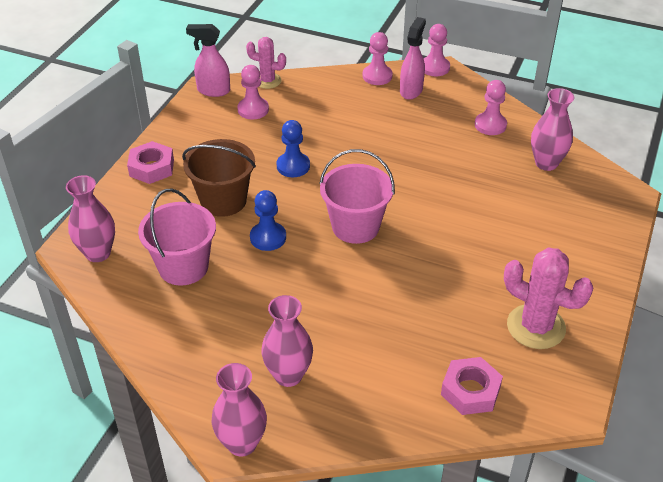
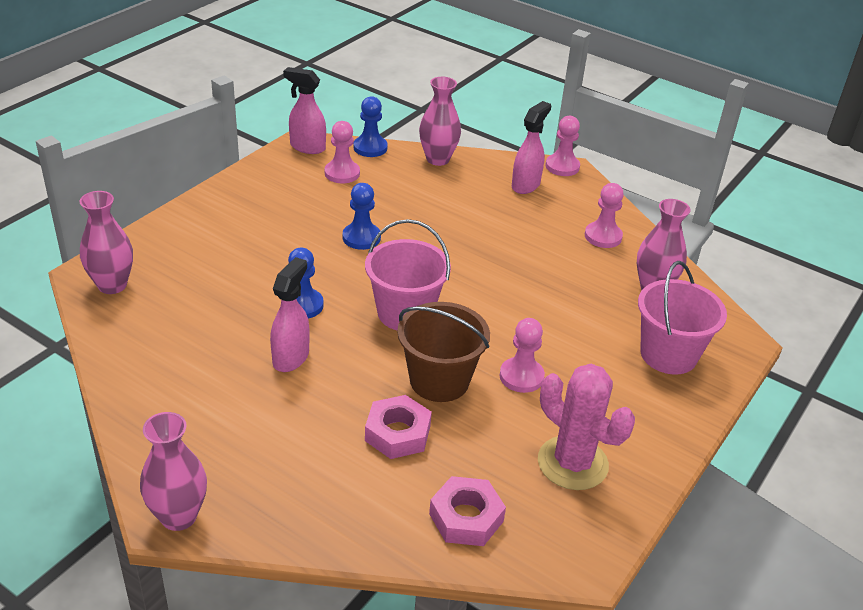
camera: 10 degrees right, 5 degrees down
pink nut [127,141,174,184] -> pink nut moved to [365,395,432,459]
pink bucket [138,189,216,286] -> pink bucket moved to [638,261,727,375]
brown bucket [182,139,256,217] -> brown bucket moved to [397,302,490,402]
pink cactus [246,37,286,89] -> blue pawn [353,96,388,157]
pink vase [261,295,313,387] -> pink vase moved to [419,77,461,166]
pink pawn [363,32,393,85] -> pink pawn moved to [499,318,545,393]
none -> pink spray bottle [270,257,310,372]

